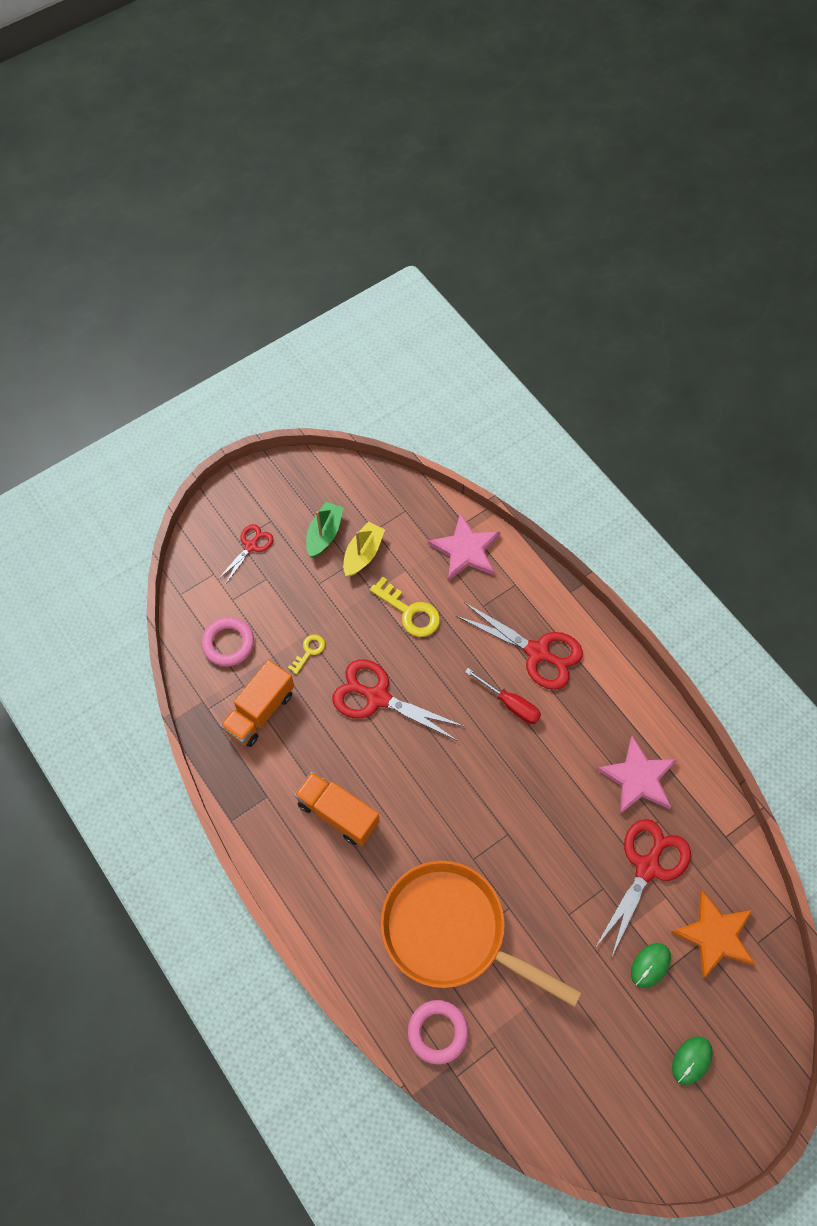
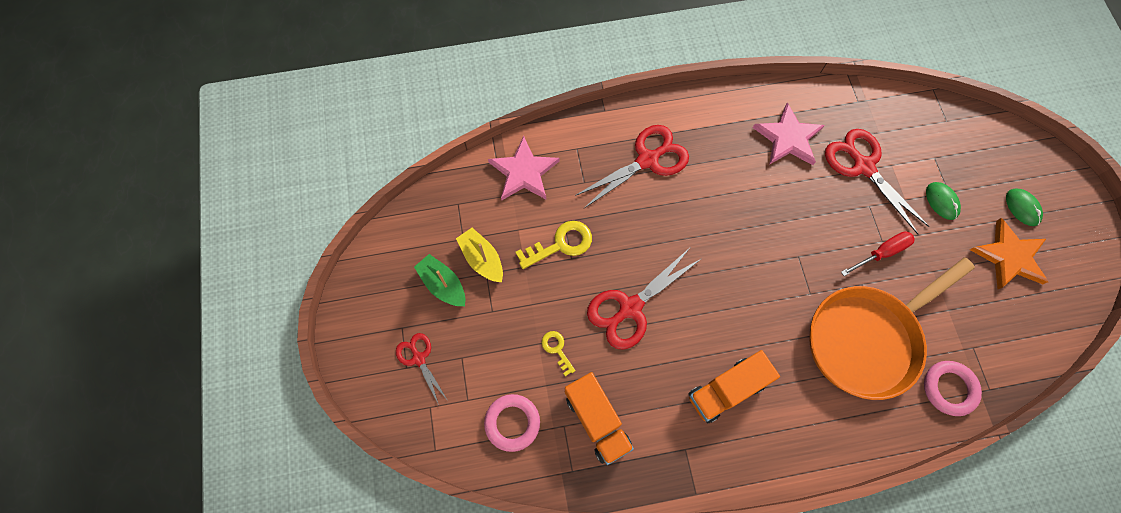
camera: 65 degrees left, 5 degrees up
red screwdriver [465,668,541,724] -> red screwdriver moved to [841,231,915,276]
orange star [671,890,755,979] -> orange star moved to [970,218,1048,289]

